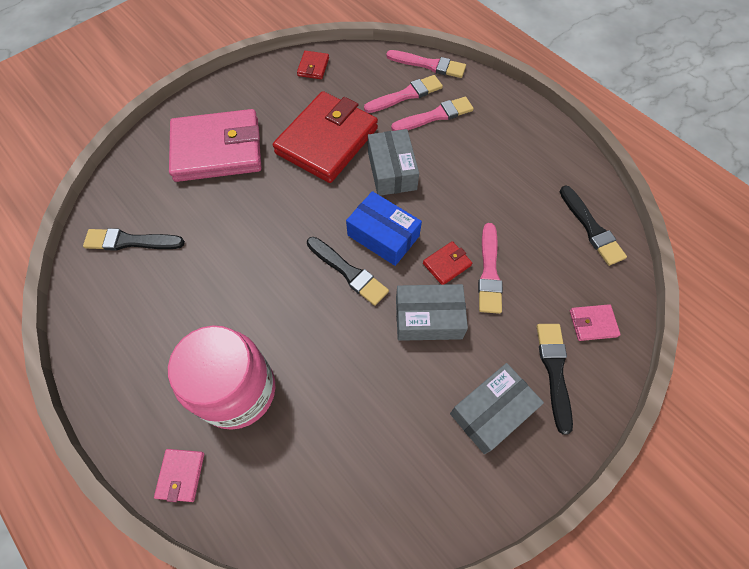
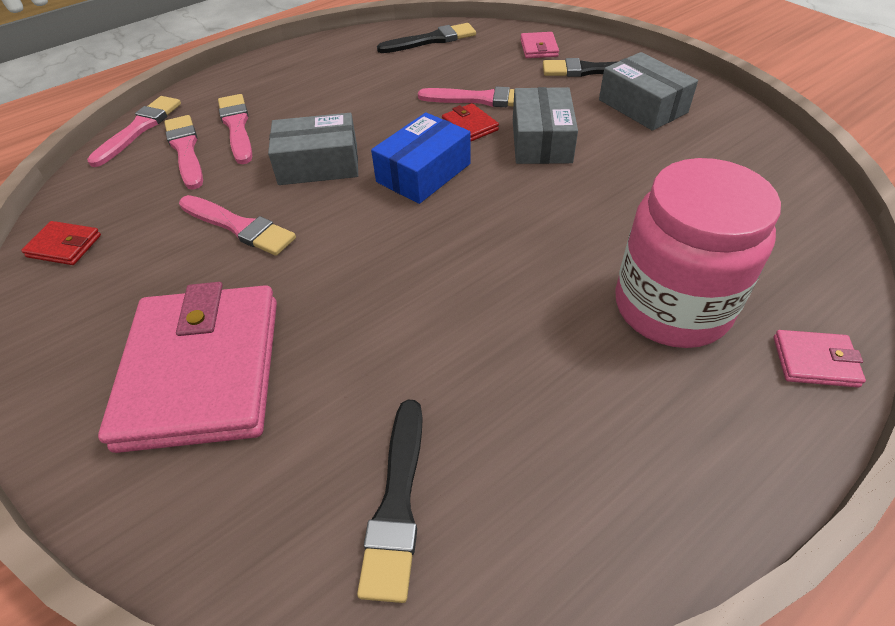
camera: 85 degrees left, 15 degrees down
red wallet [273,91,378,183] -> pink brush [179,195,296,256]
black brush [307,237,389,306] -> none

